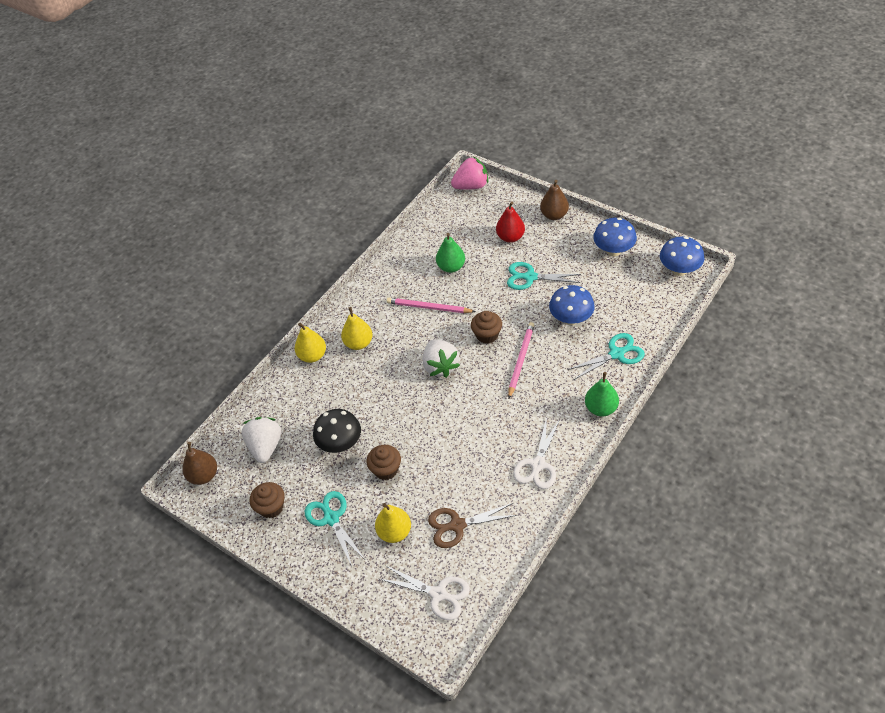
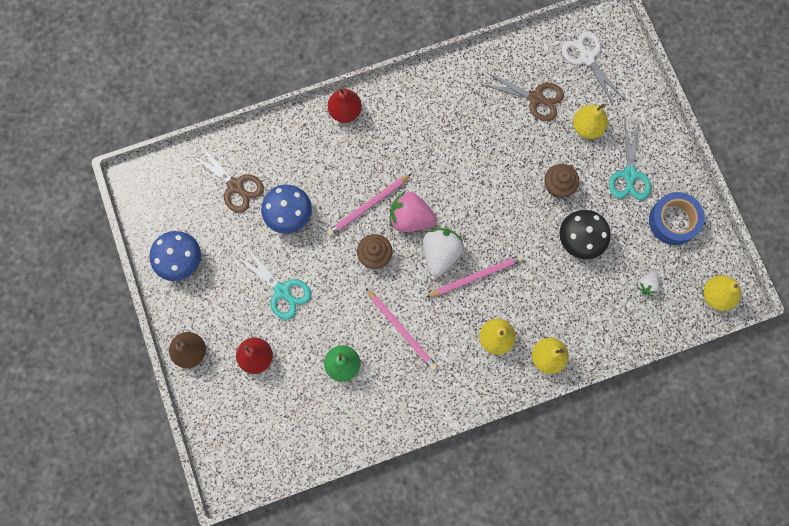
camera: 150 degrees left, 25 degrees up
brown pear [182,442,217,485] -> yellow pear [704,275,741,311]
white strawberry [242,417,281,463] -> white strawberry [637,272,660,296], size x0.53
brown cupcake [250,482,285,518] -> blue tape [649,192,705,245]
pink strawberry [451,157,488,190] -> pink strawberry moved to [390,191,437,232]
white scissors [513,417,560,489] -> none
turquoise scissors [567,333,645,380] -> none
green pear [585,372,619,417] -> red pear [328,88,362,123]
blue mushroom [660,236,704,276] -> none
none -> brown scissors [190,145,264,213]
none -> pink pencil [426,254,524,297]

